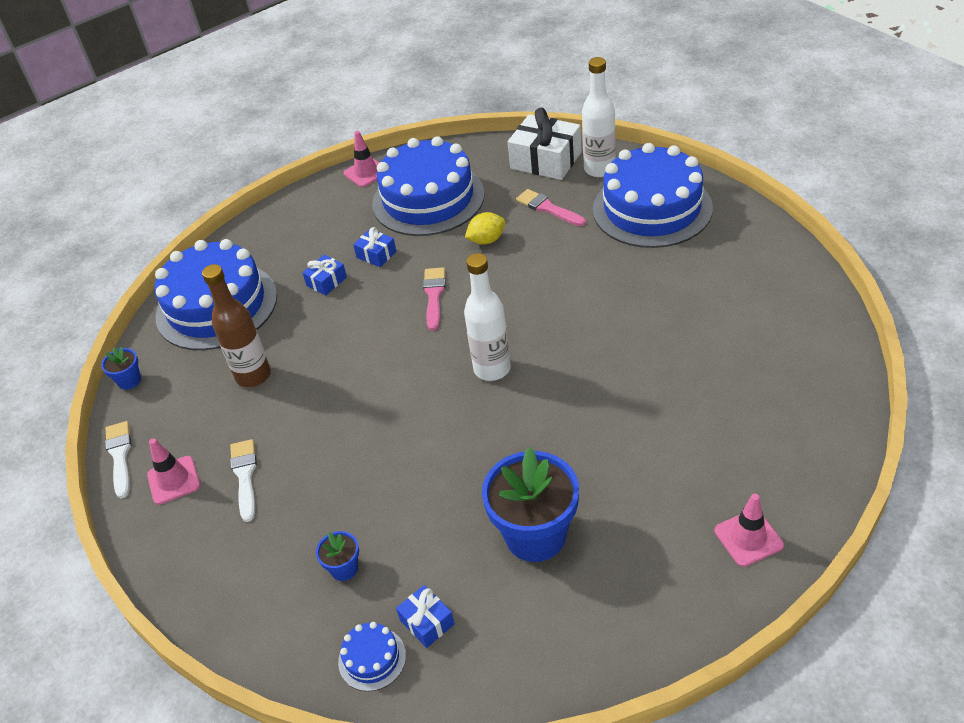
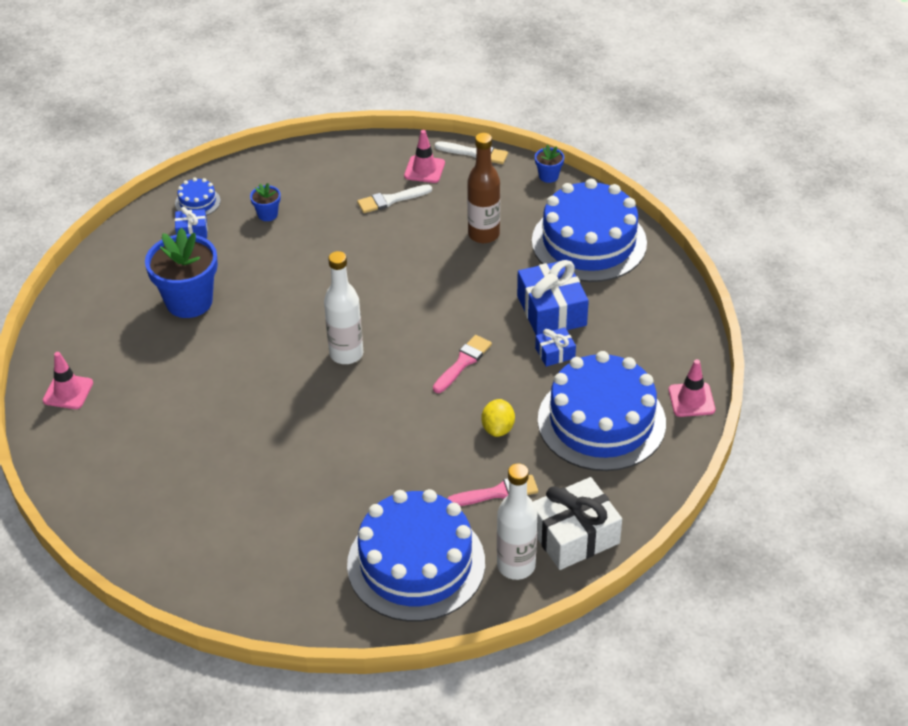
camera: 120 degrees right, 0 degrees up
white brush [230,439,257,522] -> white brush turned 135 degrees clockwise [357,185,432,213]
blue gift [302,255,347,296] -> blue gift [517,260,589,335], size x1.97
pink brush [423,267,446,331] -> pink brush turned 90 degrees counterclockwise [433,335,492,393]

